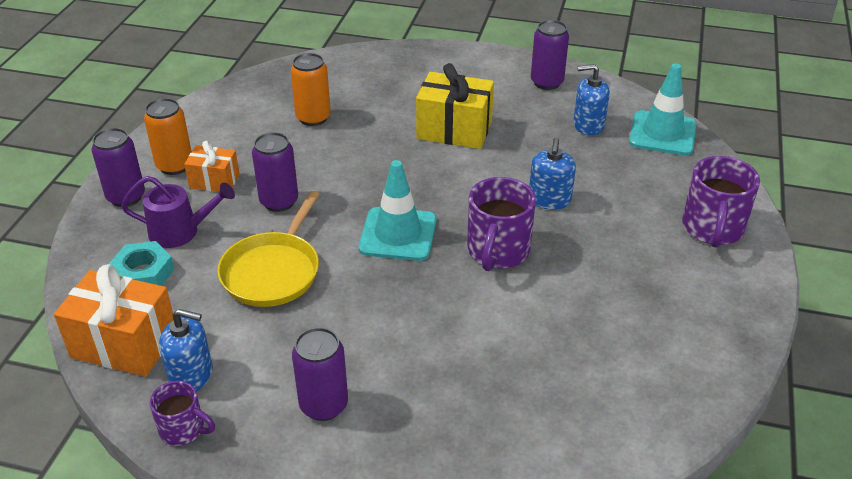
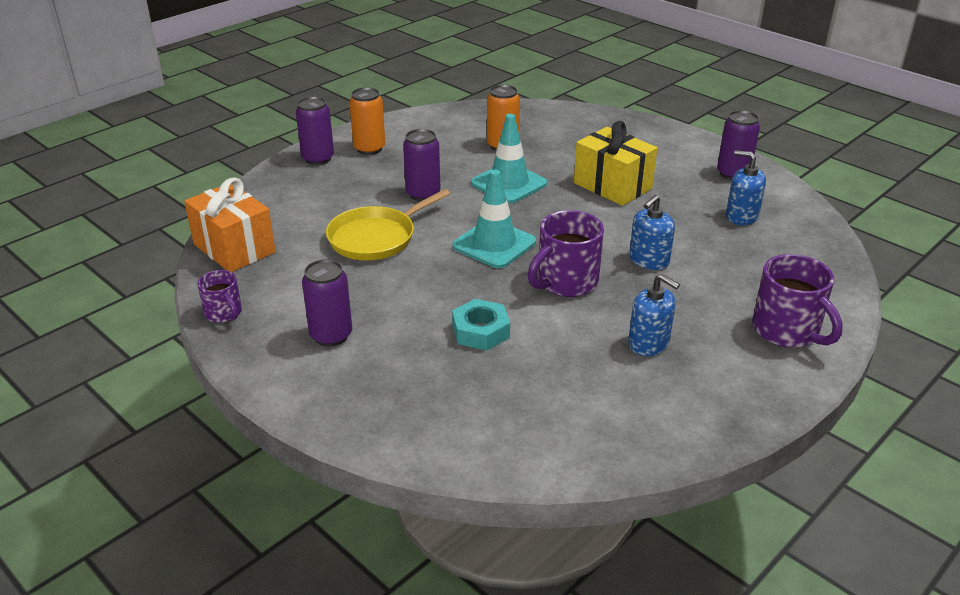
camera: 30 degrees right, 5 degrees down
turquoise nut [109,241,174,286] -> turquoise nut moved to [452,299,510,350]
purple watering can [121,176,235,248] -> none
blue soap dispenser [159,309,213,391] -> blue soap dispenser moved to [628,274,680,356]
orange gift [184,141,239,192] -> none
turquoise traffic cone [629,63,696,155] -> turquoise traffic cone moved to [471,114,547,204]
purple mug [682,156,760,247] -> purple mug turned 75 degrees counterclockwise [752,254,843,348]

